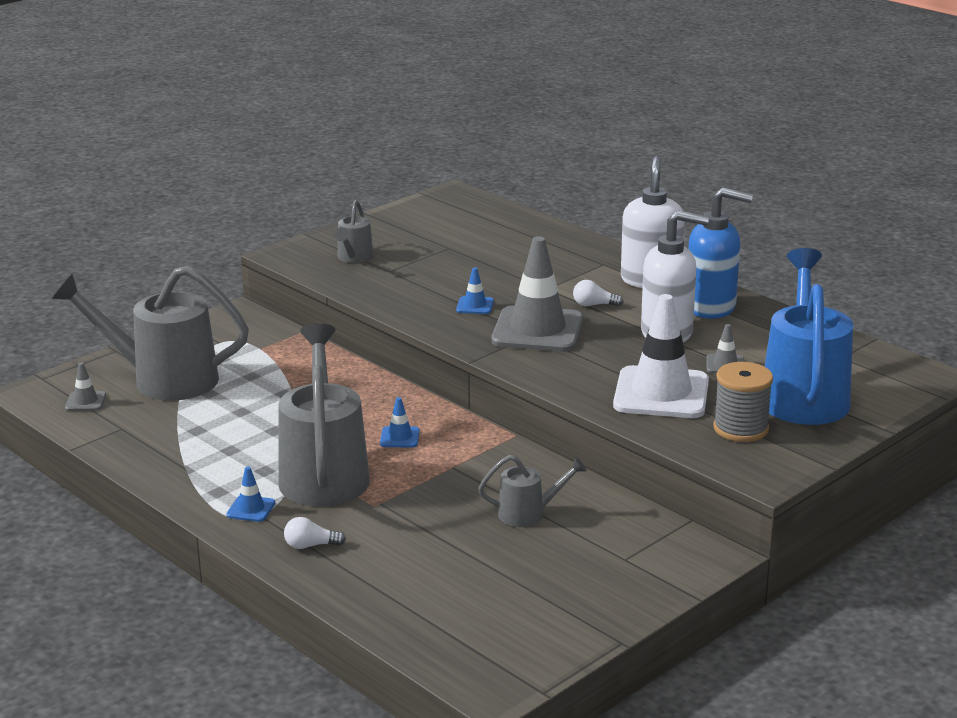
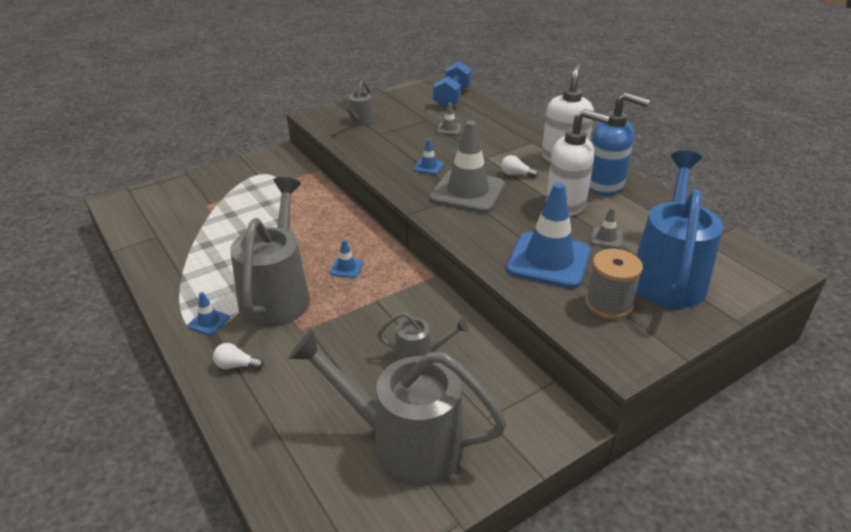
camera: 10 degrees right, 10 degrees up
grey watering can [52,266,249,401] -> grey watering can moved to [288,329,507,486]
grey traffic cone [65,363,106,411] -> grey traffic cone moved to [437,103,462,135]
white traffic cone [613,294,709,418] -> blue traffic cone [507,182,590,288]
none -> blue dumbbell [433,61,472,108]

